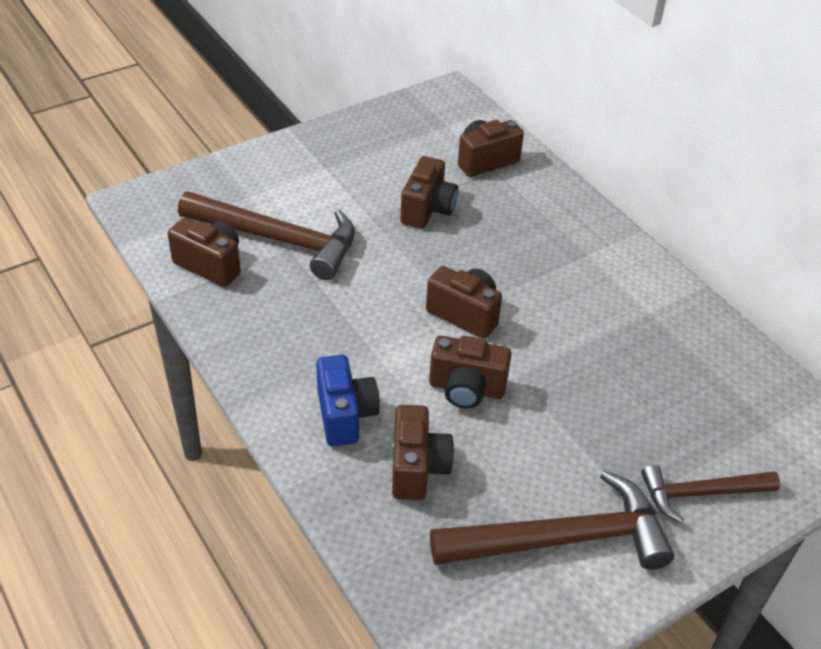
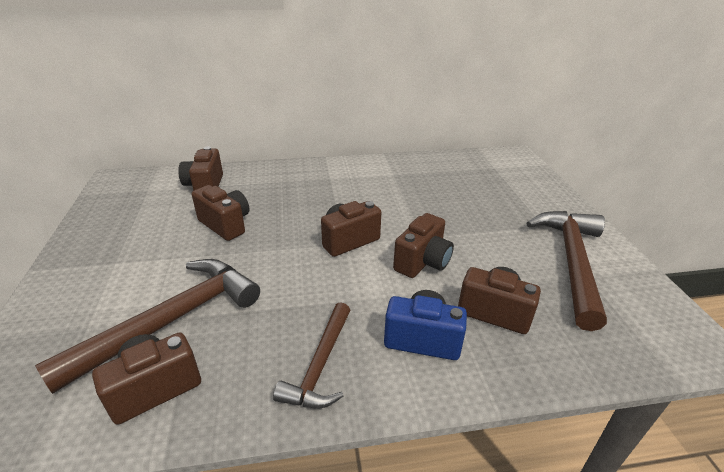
camera: 65 degrees left, 10 degrees down
brown hammer [641,465,780,523] -> brown hammer moved to [273,302,351,408]

